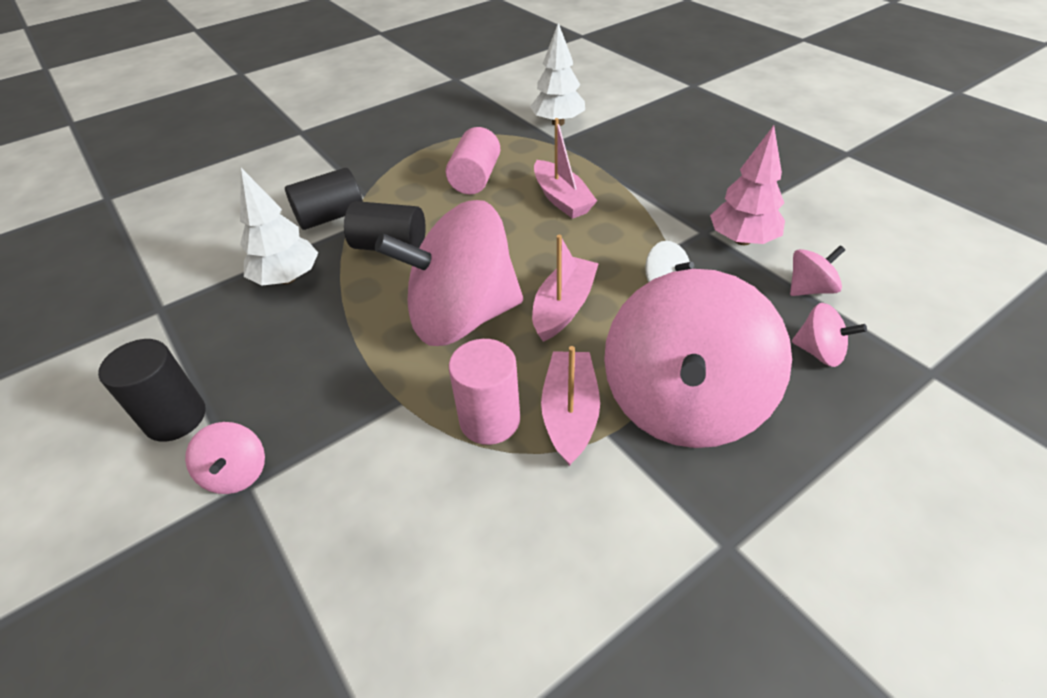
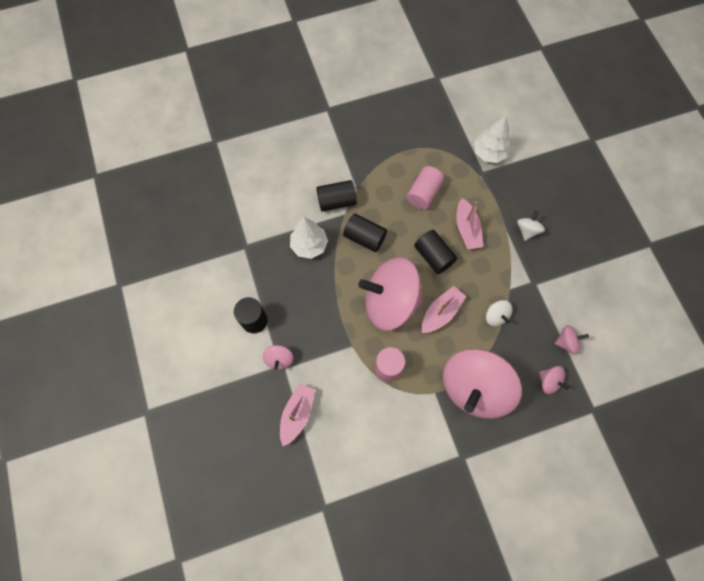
camera: 15 degrees right, 25 degrees up
pink boat [541,346,600,466] -> pink boat moved to [280,383,315,446]
pink tree [710,125,785,245] -> none
none -> black cylinder [414,230,457,274]
none -> white spinning top [517,211,545,241]

